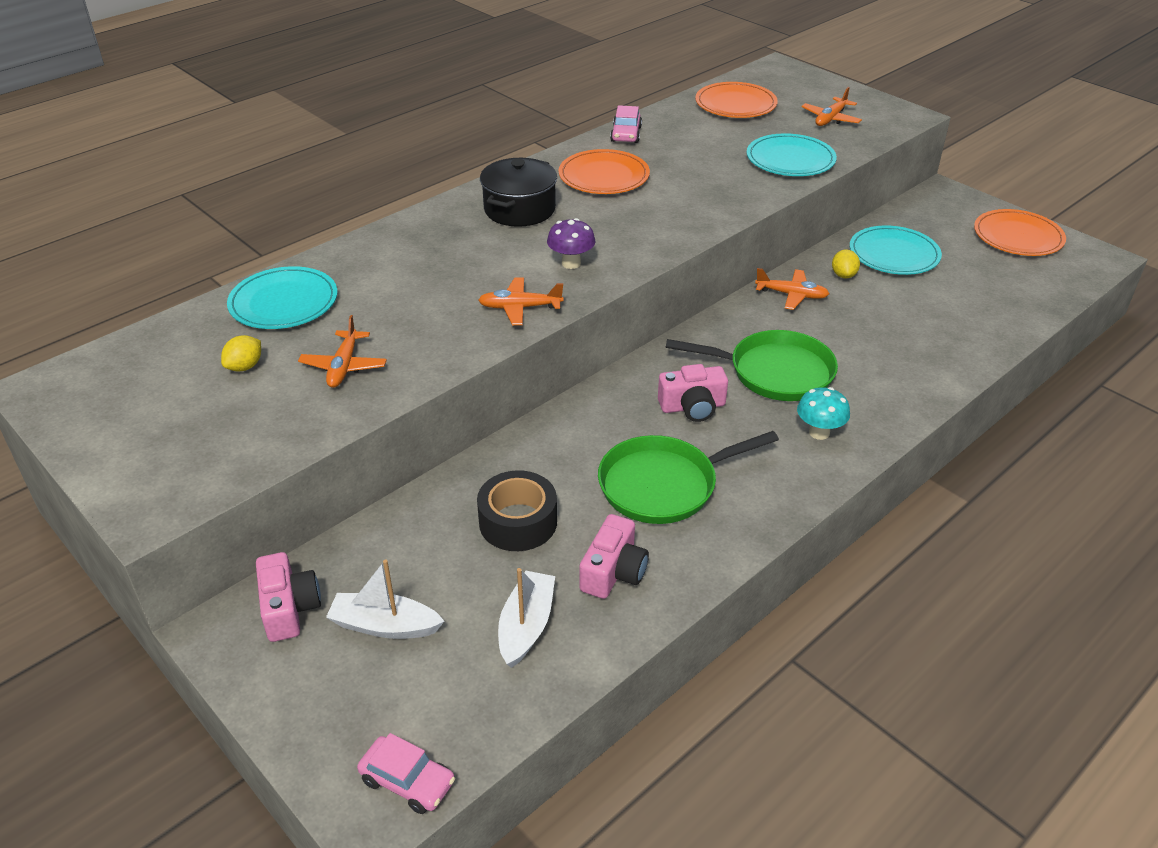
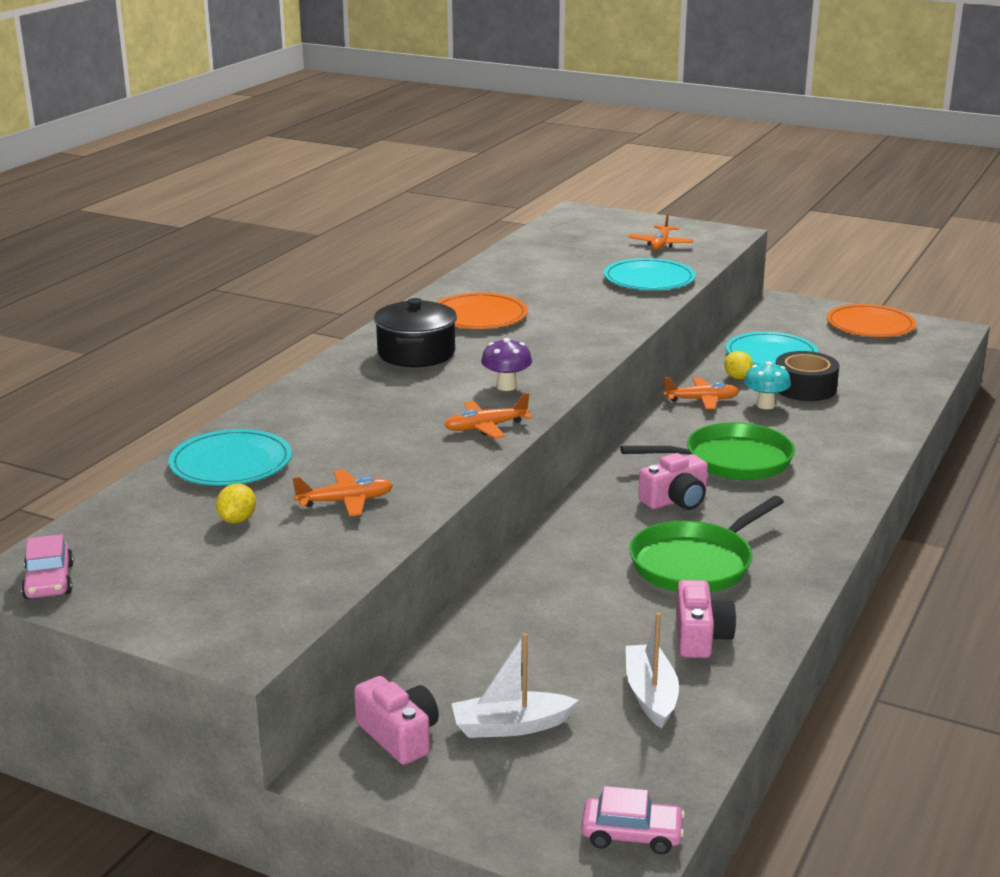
camera: 20 degrees left, 15 degrees down
orange plane [298,315,387,388] -> orange plane turned 90 degrees counterclockwise [292,470,393,516]
black tape [477,470,557,551] -> black tape moved to [776,351,839,401]
pink car [610,105,642,143] -> pink car moved to [21,534,74,599]
orange plate [695,82,778,118] -> none
turquoise mushroom [797,387,850,440] -> turquoise mushroom moved to [744,362,791,409]

